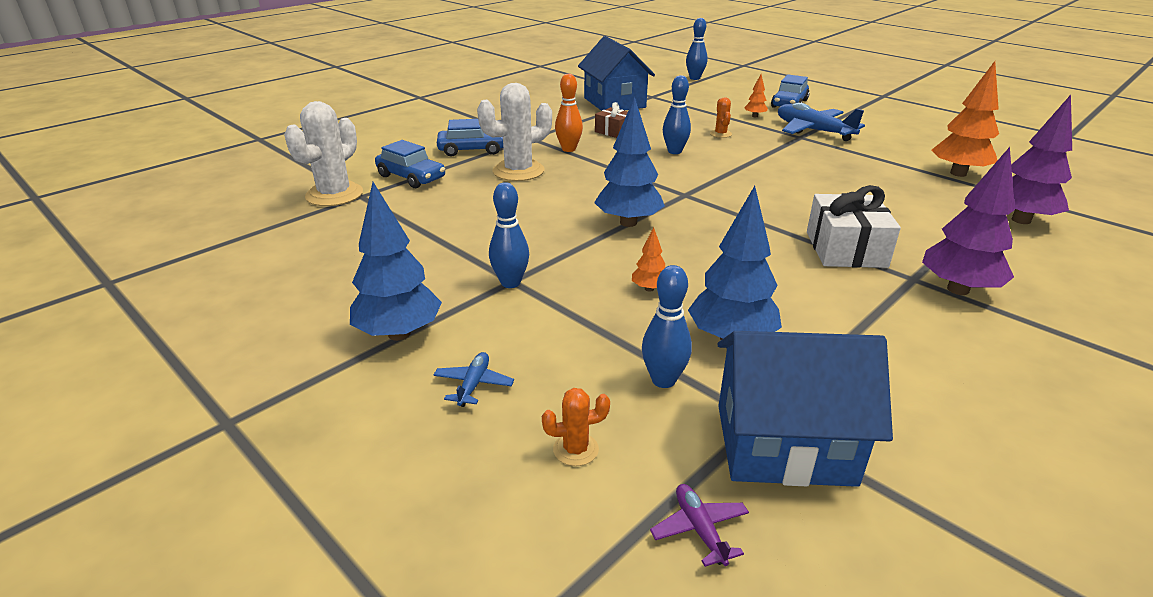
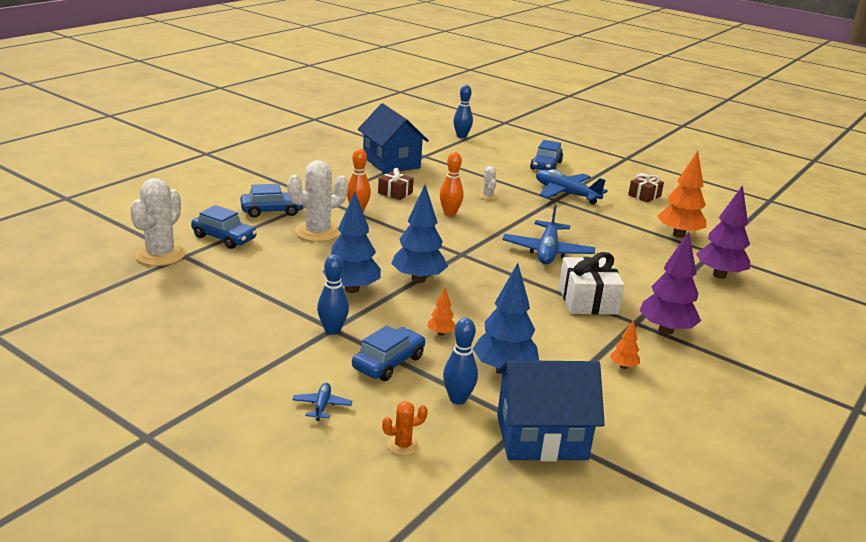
camera: 10 degrees left, 5 degrees down
blue tree [350,182,442,341] -> blue tree moved to [323,192,381,293]
purple plane [650,484,749,567] -> none
blue bowling pin [663,75,691,154] -> orange bowling pin [440,152,464,216]
orange cactus [710,97,732,138] -> white cactus [479,166,498,200]
orange tree [744,74,768,117] -> orange tree moved to [610,320,640,369]
none -> blue car [352,325,425,381]
none -> blue plane [502,205,595,264]
none -> brown gift [628,173,664,202]

